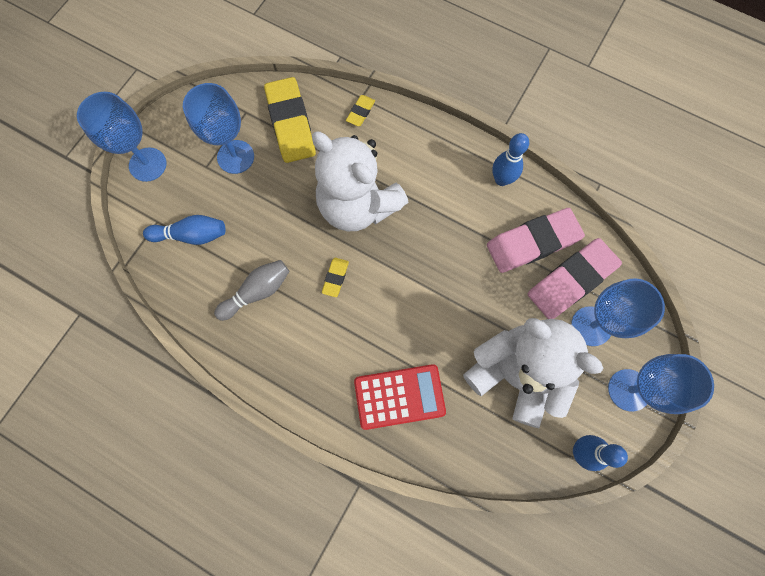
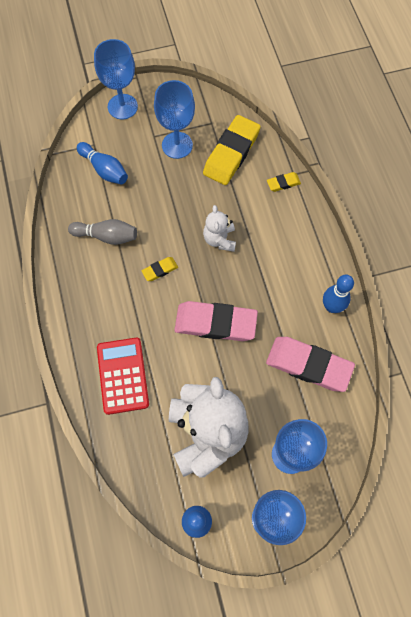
camera: 45 degrees right, 5 degrees down
white teddy bear [312,132,409,231] -> white teddy bear [203,205,236,252], size x0.48
red calculator [354,364,446,430] -> red calculator turned 135 degrees counterclockwise [97,338,149,415]
pink eraser [528,238,622,319] -> pink eraser moved to [175,301,258,341]

